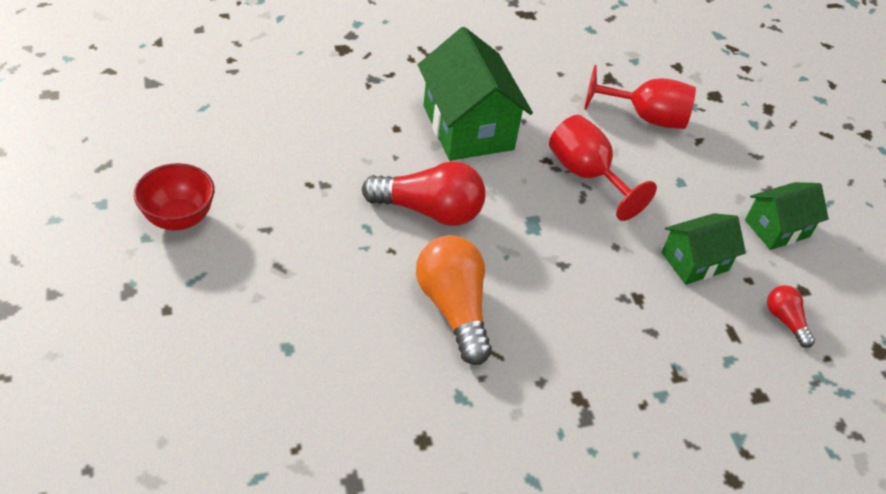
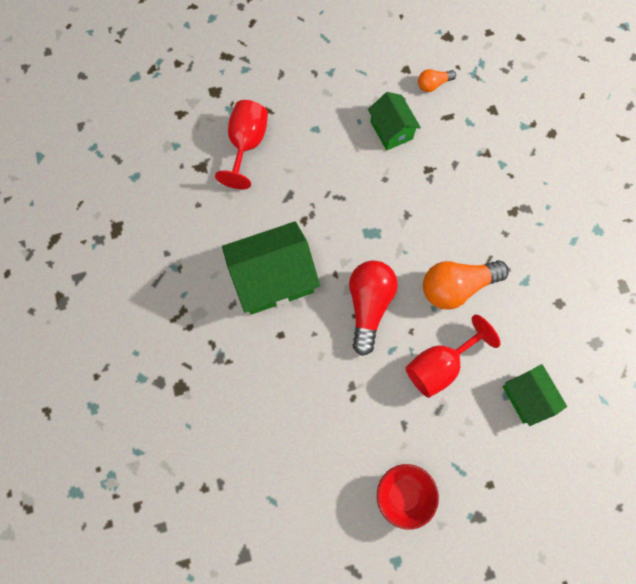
camera: 85 degrees left, 25 degrees up
red goblet [549,115,657,221] -> red goblet moved to [405,315,501,398]
green house [745,182,829,250] -> green house moved to [502,364,567,426]
red light bulb [767,285,815,348] -> orange light bulb [418,69,456,92]

